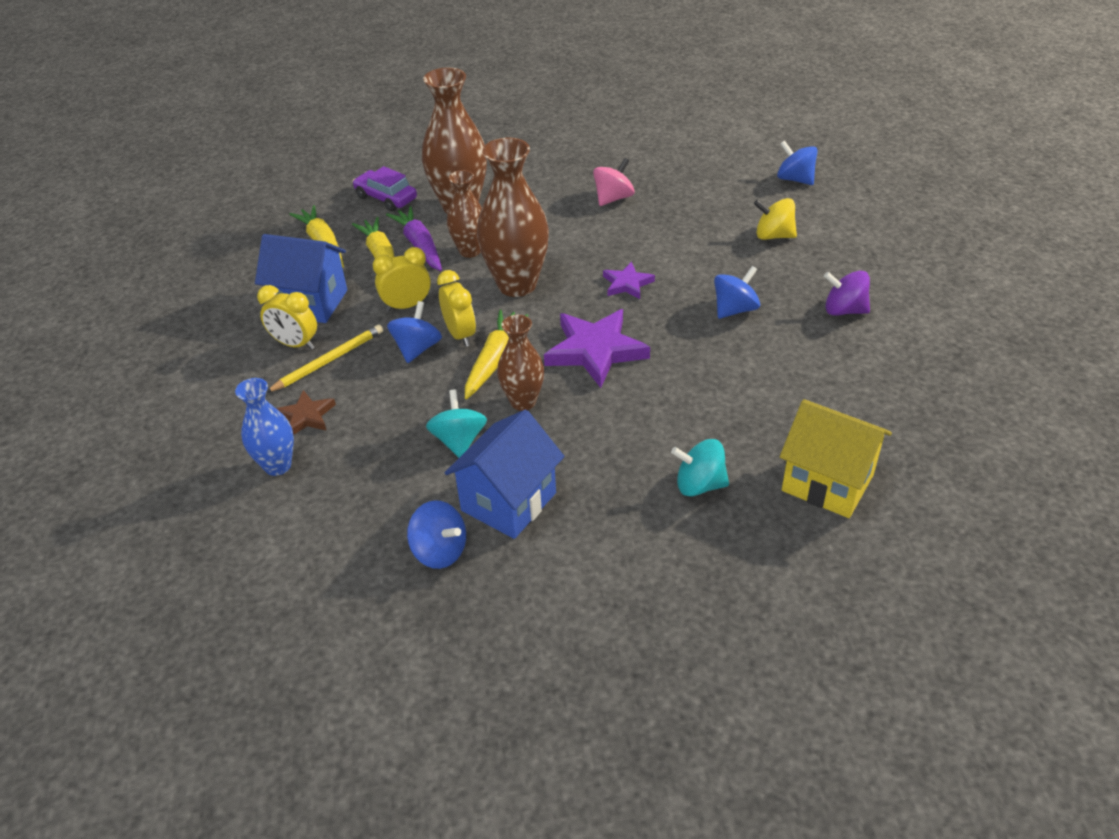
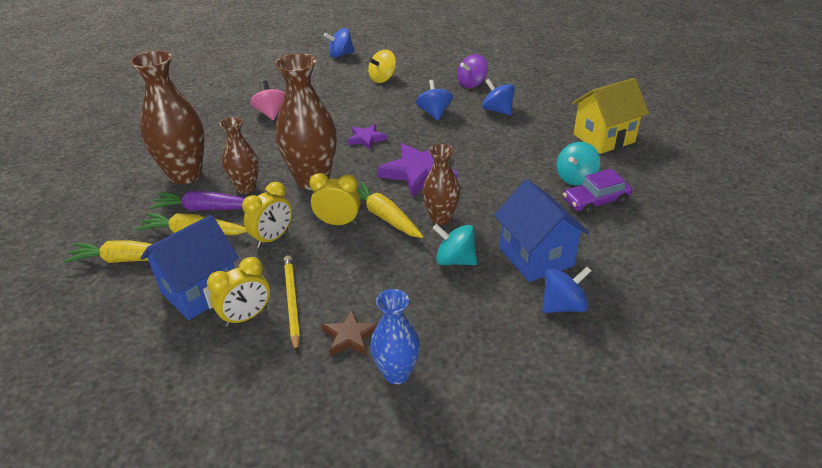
camera: 60 degrees left, 5 degrees down
purple car [352,166,417,211] -> purple car moved to [563,169,632,215]
yellow clock [373,247,431,312] -> yellow clock turned 150 degrees counterclockwise [242,182,292,248]
blue spinning top [387,301,442,363] -> blue spinning top moved to [482,79,515,115]

